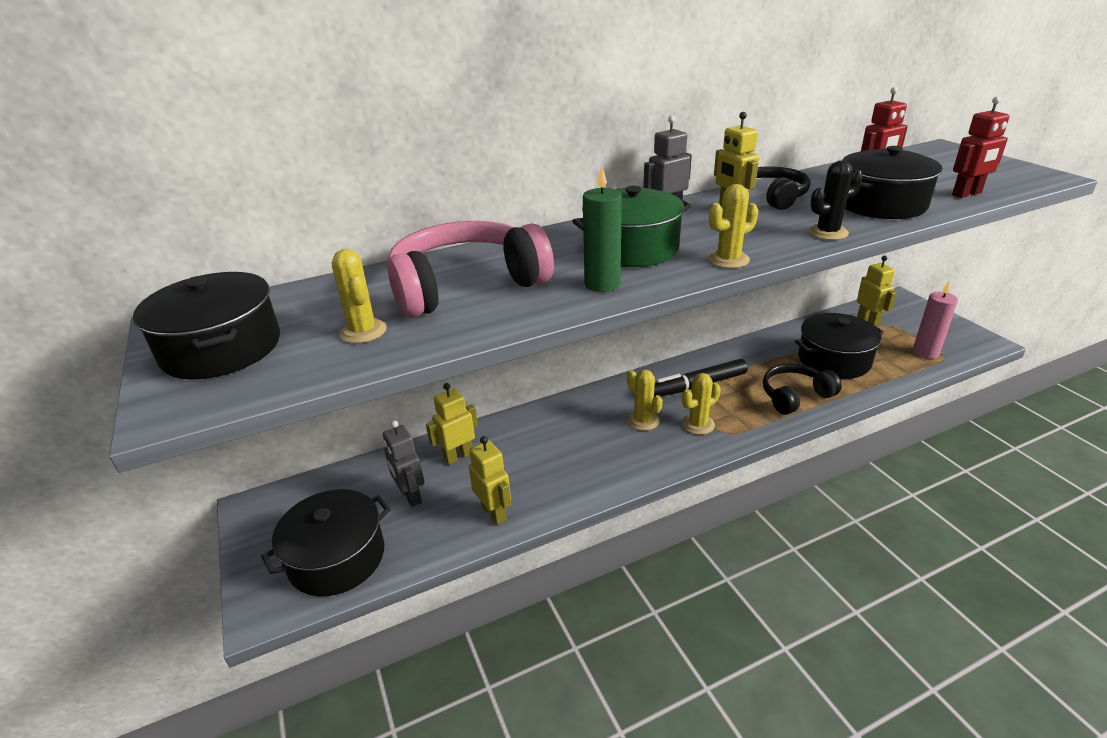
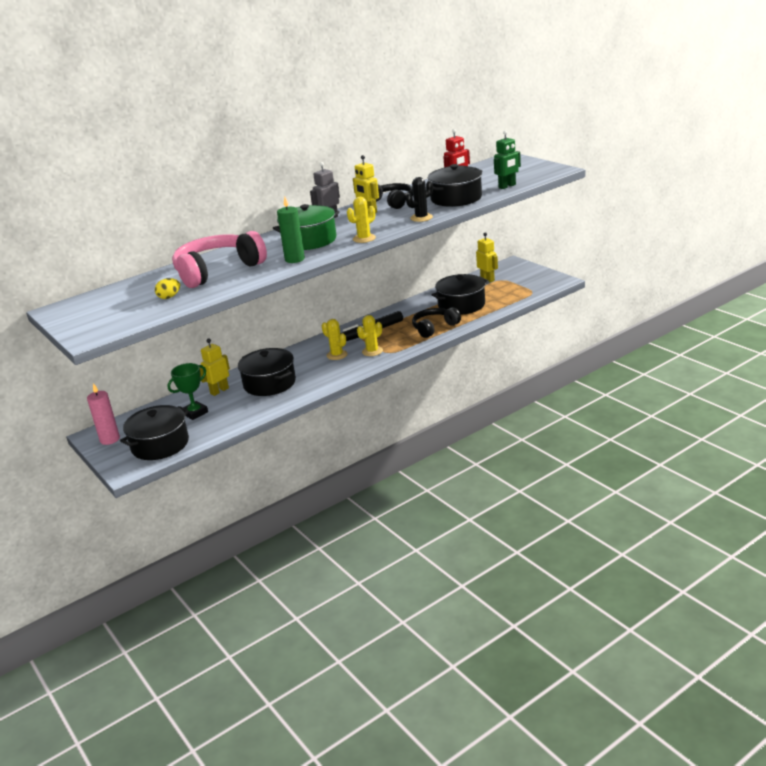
camera: 10 degrees left, 5 degrees down
black pot [133,272,280,380] -> black pot moved to [238,348,296,396]
yellow cactus [332,249,387,344] -> yellow egg [155,278,180,299]
grey robot [383,420,424,507] -> green trophy [168,363,208,420]
yellow robot [469,436,511,525] -> none
pink candle [913,282,958,359] -> pink candle moved to [87,383,120,445]
red robot [952,96,1010,198] -> green robot [494,131,521,189]

